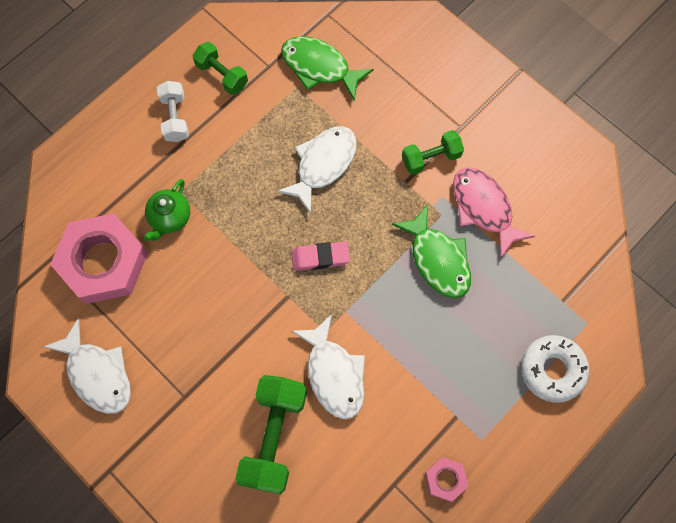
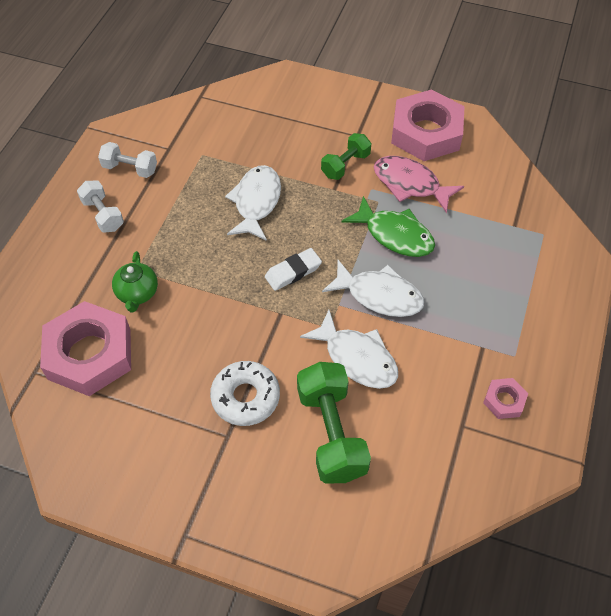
camera: 25 degrees left, 15 degrees down
white fish [44,318,131,414] -> white fish moved to [322,260,424,317]
green dumbbell [192,42,248,95] -> white dumbbell [98,142,157,178]
green fish [281,36,374,101] -> none
pink eraser [291,241,350,271] -> white eraser [265,248,322,291]
white donut [521,335,590,403] -> white donut moved to [210,361,280,426]
none -> pink nut [391,89,465,161]

